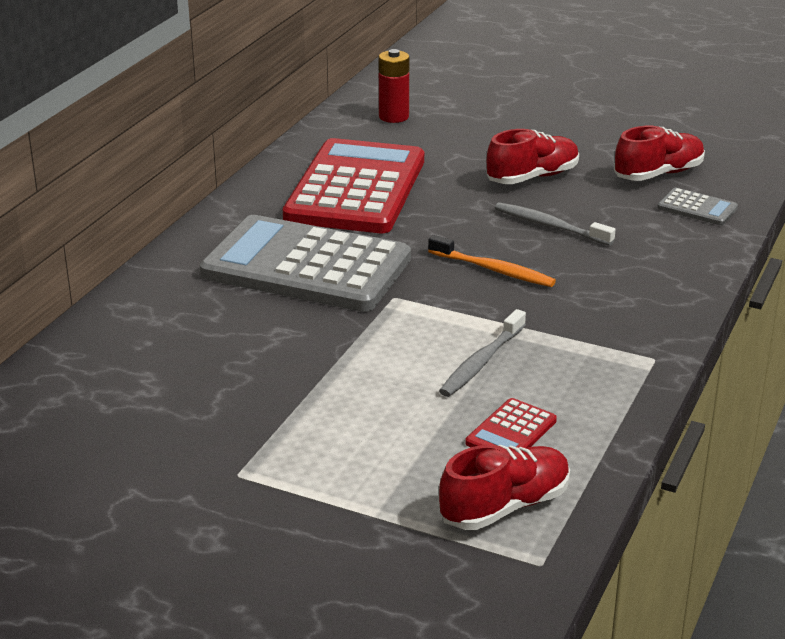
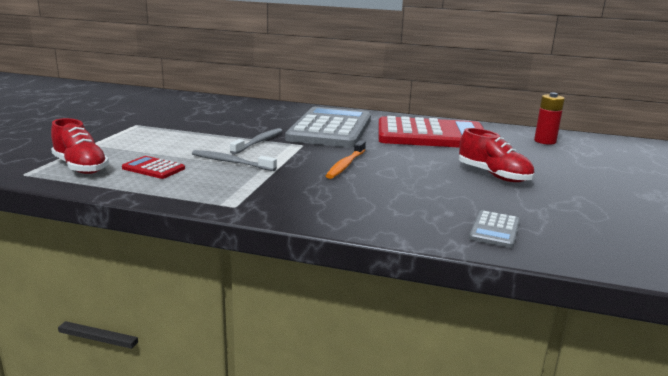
camera: 80 degrees right, 10 degrees down
grey toothbrush [495,202,615,246] -> grey toothbrush moved to [230,128,282,155]
red shoe [614,126,705,181] -> none

